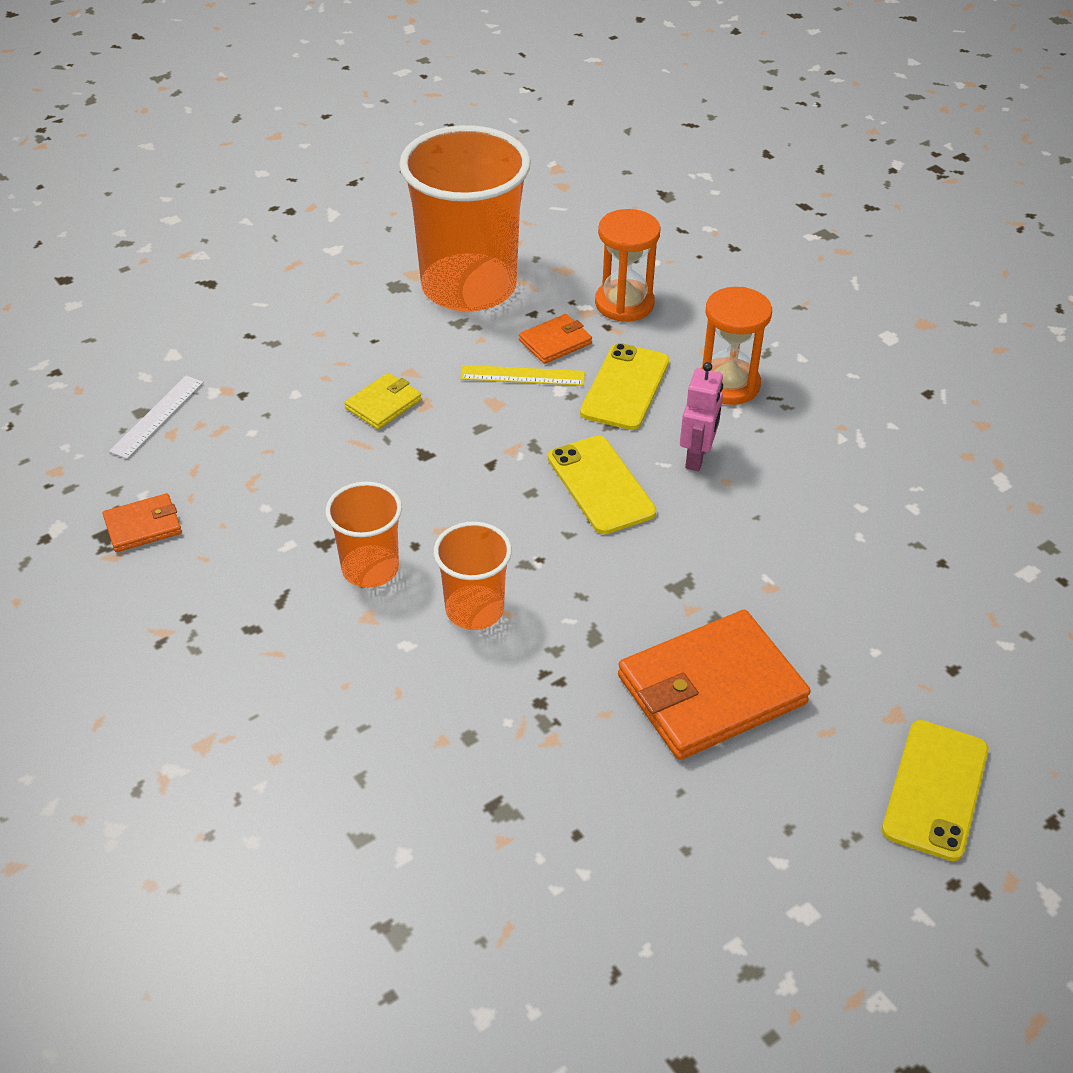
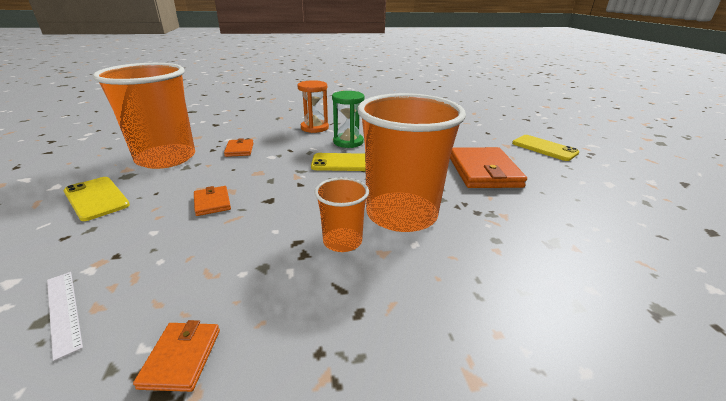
camera: 65 degrees left, 15 degrees down
yellow wallet [345,373,422,429] -> orange wallet [194,186,231,216]
orange cup [434,522,512,630] -> orange cup [357,93,466,232], size x2.03
yellow ruler [460,365,585,386] -> none
yellow phone [580,343,669,430] -> yellow phone moved to [64,177,130,221]
orange hourglass [595,209,661,322] -> none
pink robot [680,362,723,471] -> green hourglass [332,91,364,148]

